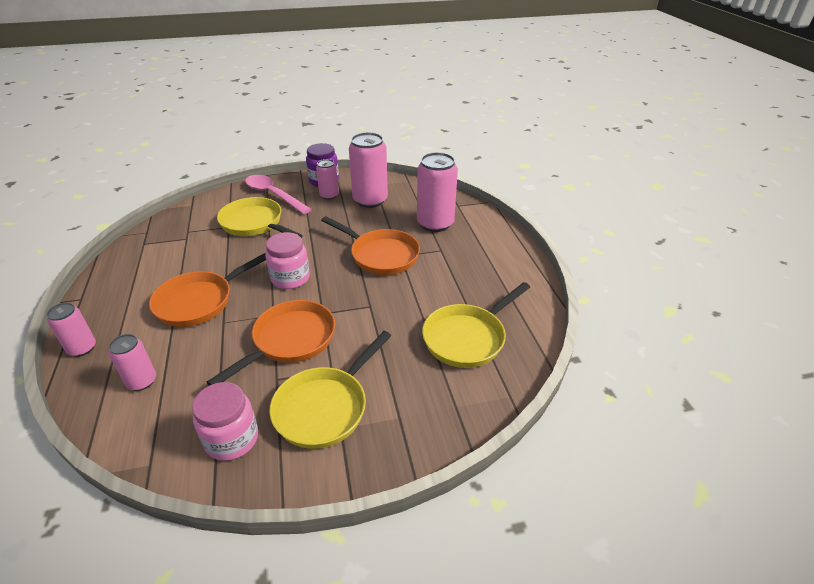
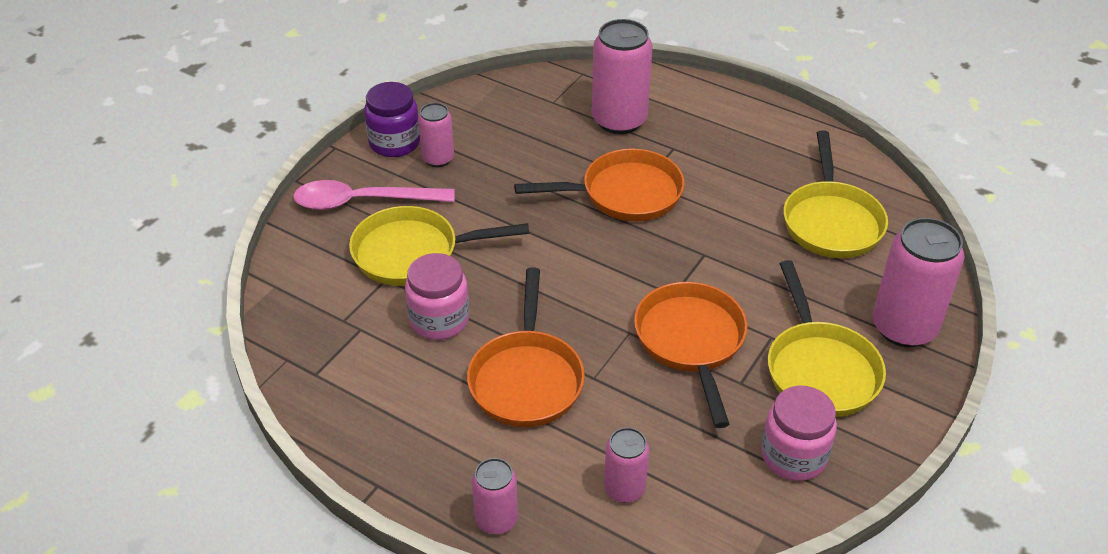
camera: 45 degrees left, 5 degrees up
pink jar [265,232,310,289] -> pink jar moved to [405,253,469,340]
pink can [349,132,388,208] -> pink can moved to [873,218,965,347]

